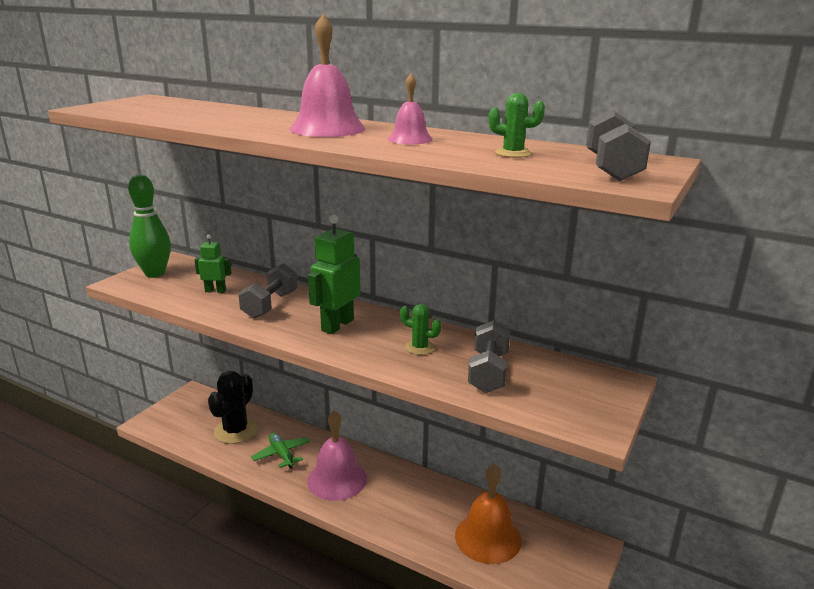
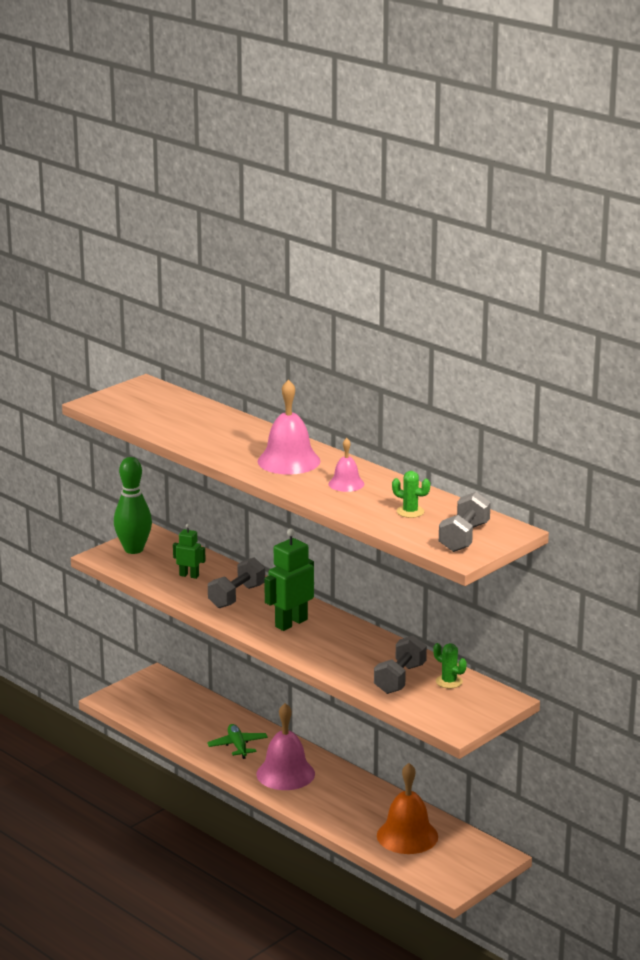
camera: 15 degrees right, 0 degrees up
black cactus [208,371,258,444] -> none
green cactus [400,304,441,355] -> green cactus moved to [433,643,467,688]

